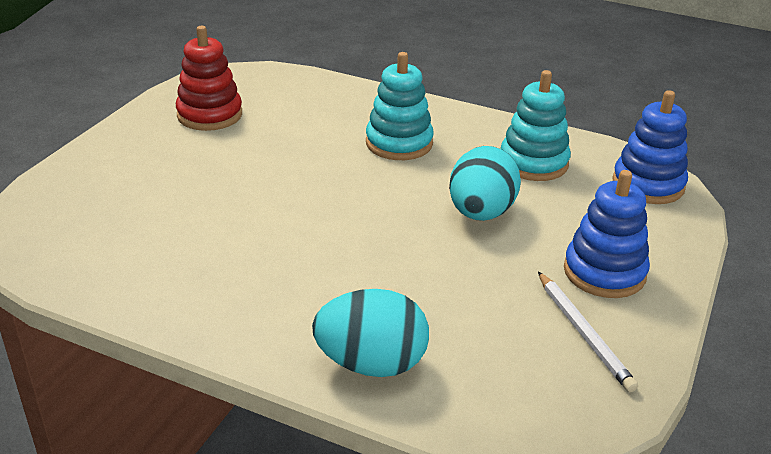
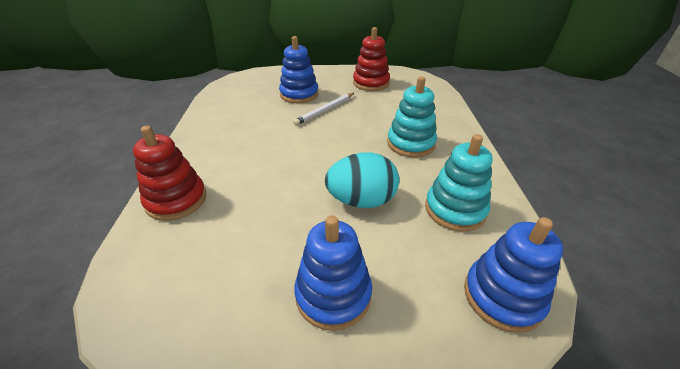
camera: 65 degrees right, 5 degrees up
turquoise egg [312,289,429,377] -> red stacking toy [133,126,206,221]
white pencil [538,272,638,392] -> white pencil moved to [293,93,354,125]
none -> blue stacking toy [279,36,319,103]

